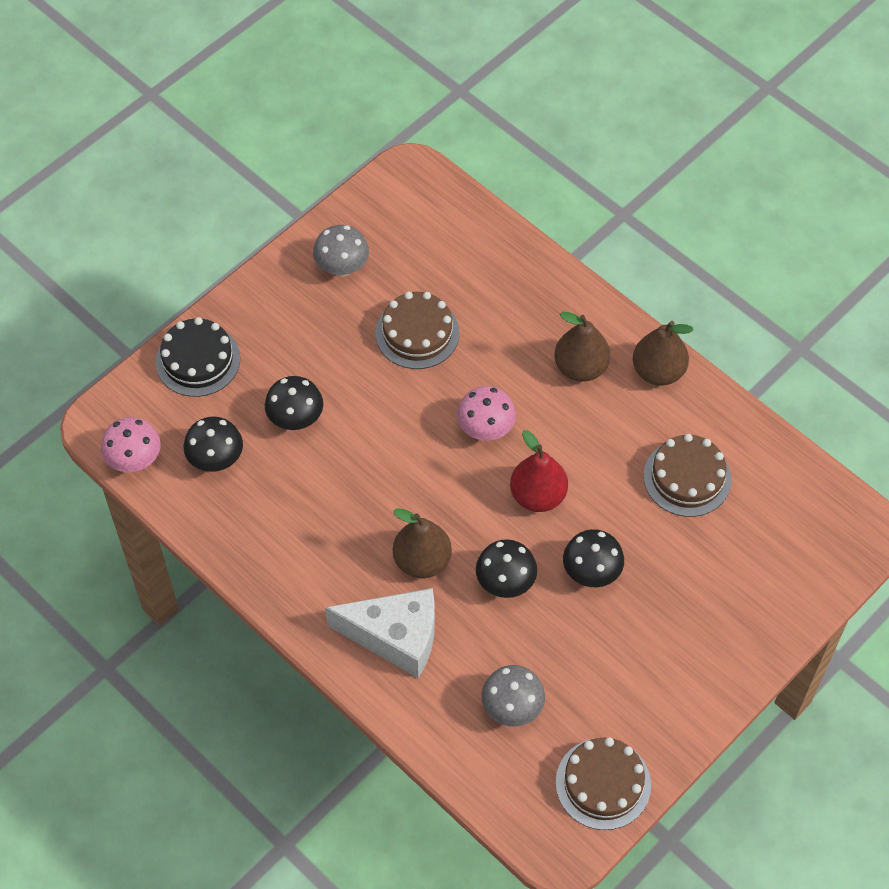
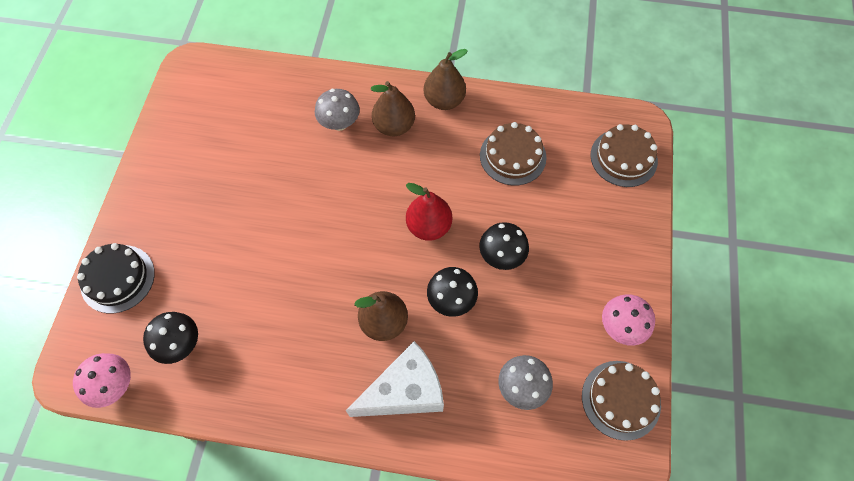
camera: 35 degrees left, 5 degrees up
black mushroom [265,376,323,430] -> none
grey mushroom [313,225,369,277] -> grey mushroom moved to [315,89,360,131]
brown cake [376,292,459,369] -> brown cake moved to [590,124,658,187]
pink mushroom [457,386,516,441] -> pink mushroom moved to [602,294,655,346]

